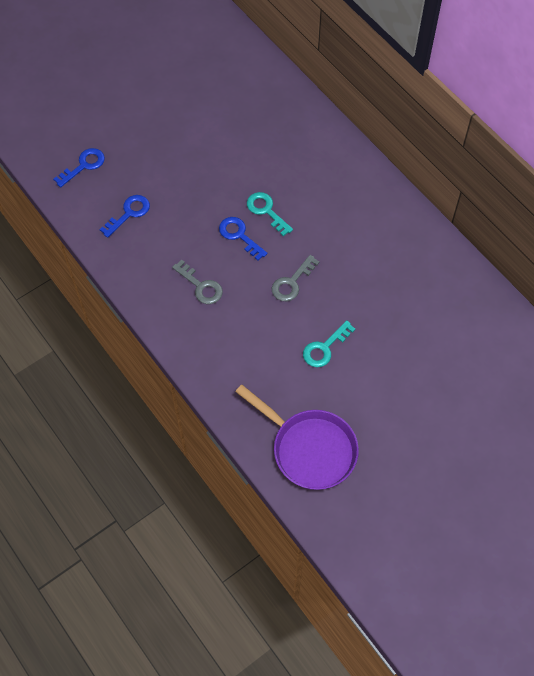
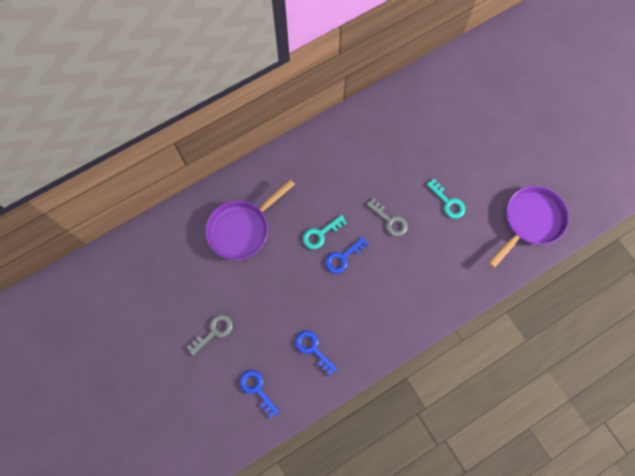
camera: 85 degrees left, 10 degrees up
grey key [172,259,223,304] -> grey key moved to [187,314,233,355]
none -> purple pan [205,179,295,260]

